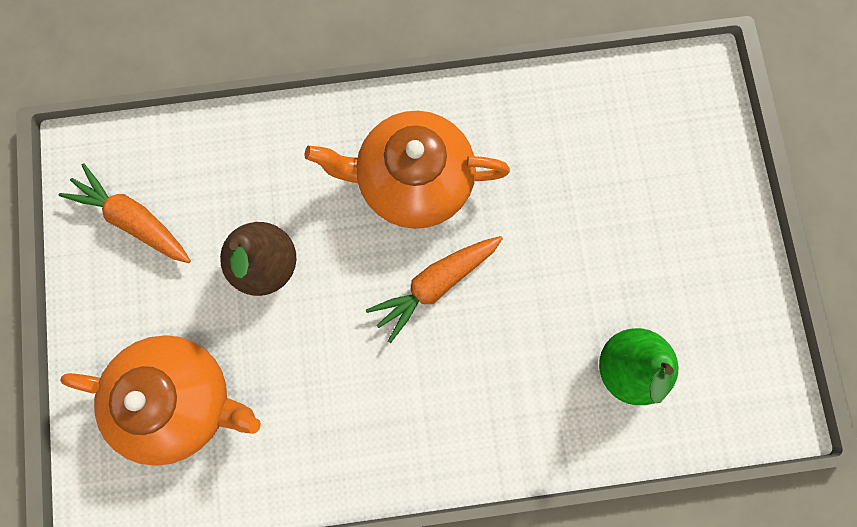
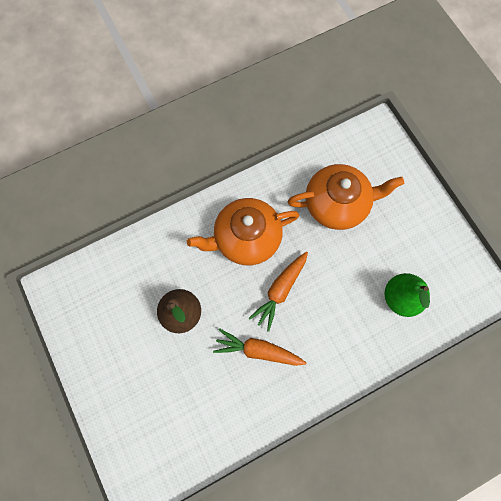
camera: 20 degrees left, 5 degrees down
orange carrot [59,164,191,263] -> orange carrot moved to [213,328,307,366]
orange teapot [60,335,261,466] -> orange teapot moved to [288,164,404,230]

